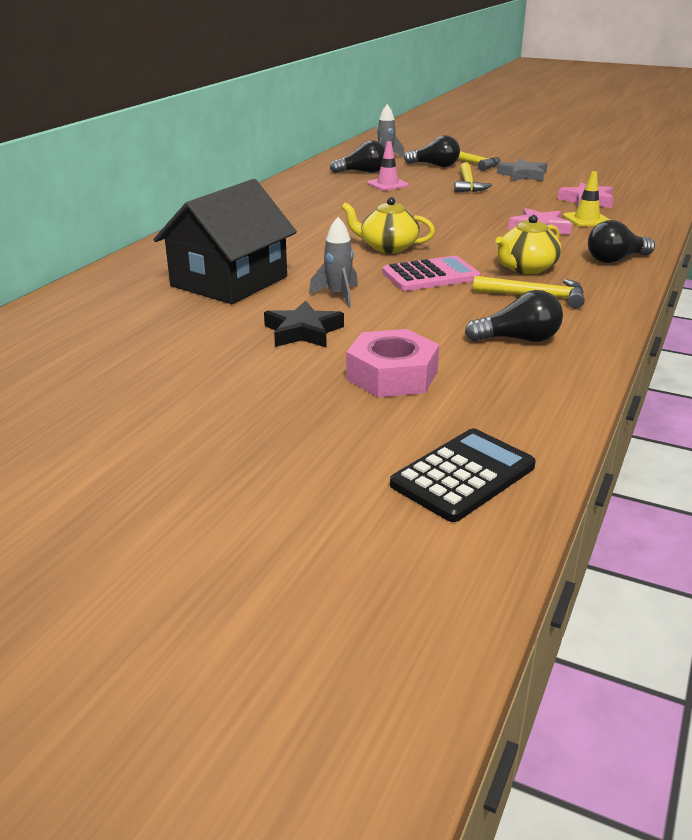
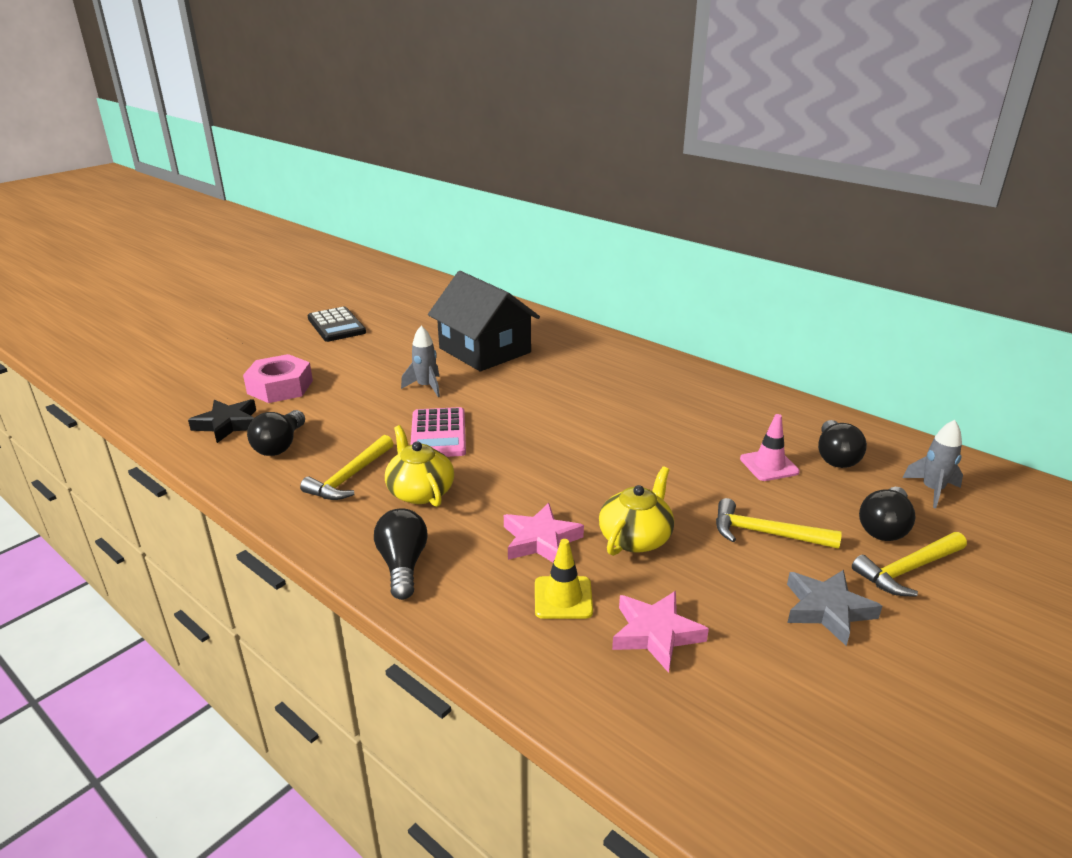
camera: 105 degrees right, 0 degrees up
black star [264,301,344,348] -> black star moved to [188,399,256,443]
yellow teapot [341,197,435,253] -> yellow teapot moved to [599,466,674,556]
black calculator [390,428,536,522] -> black calculator moved to [307,307,366,342]

